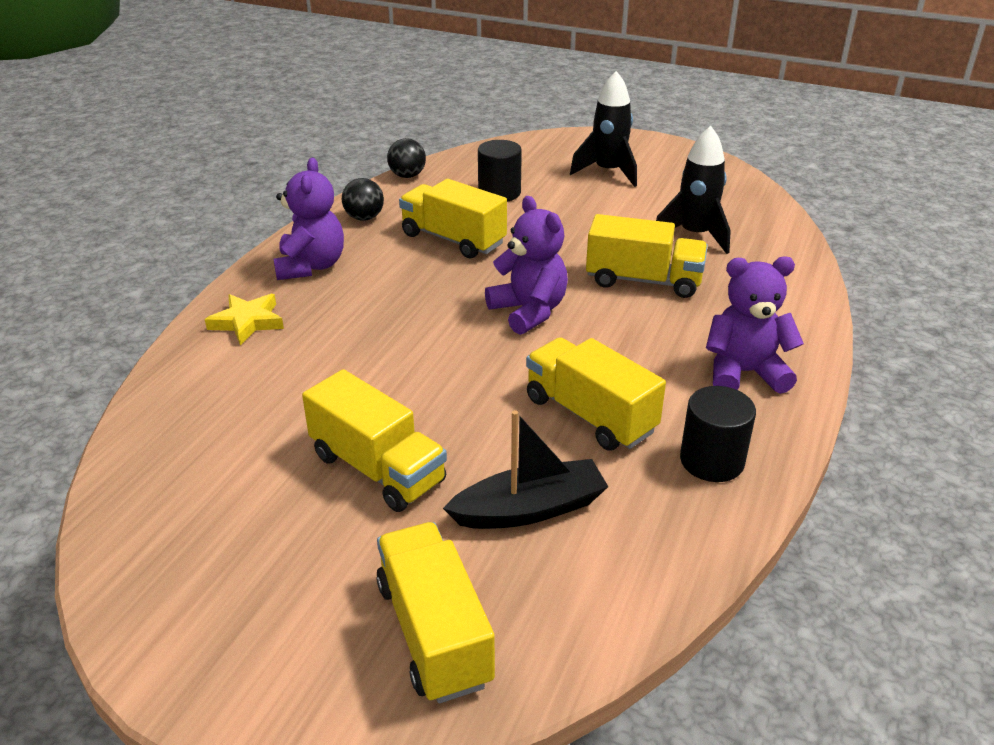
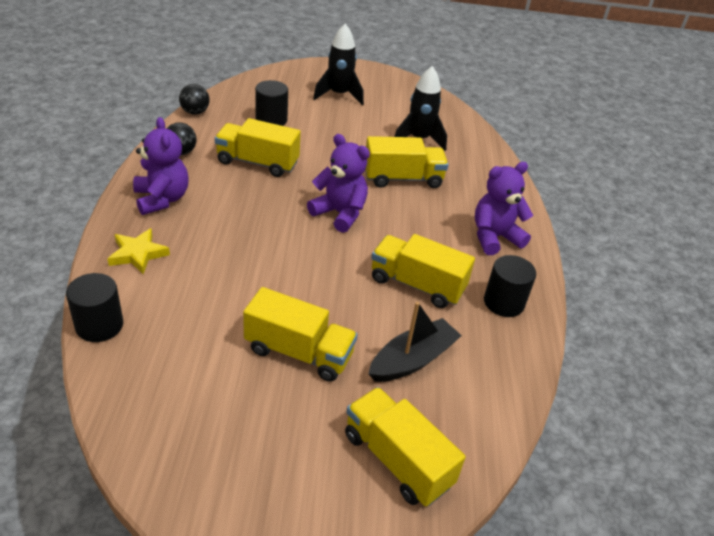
camera: 25 degrees left, 5 degrees up
none -> black cylinder [66,273,123,342]

